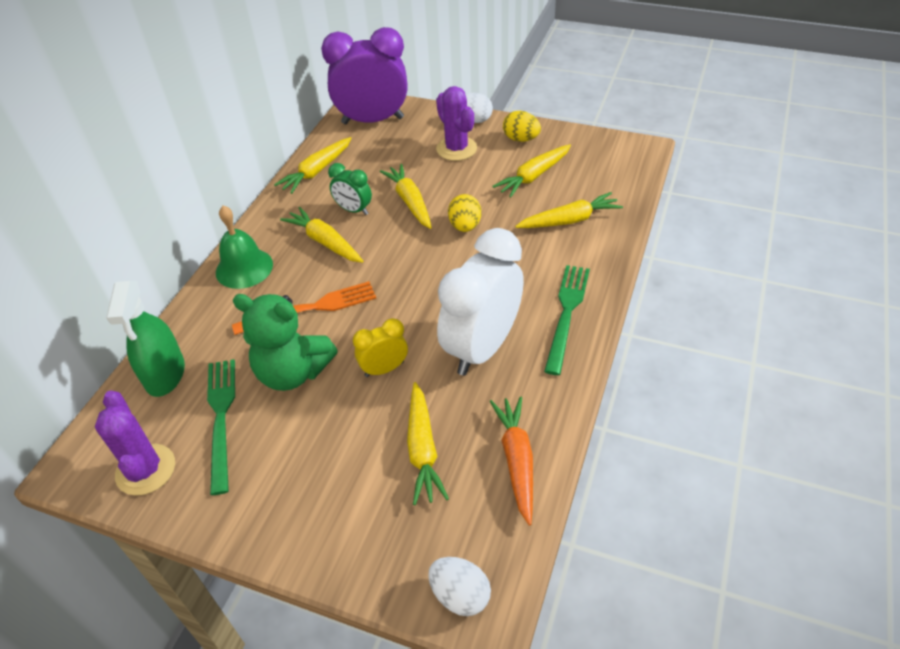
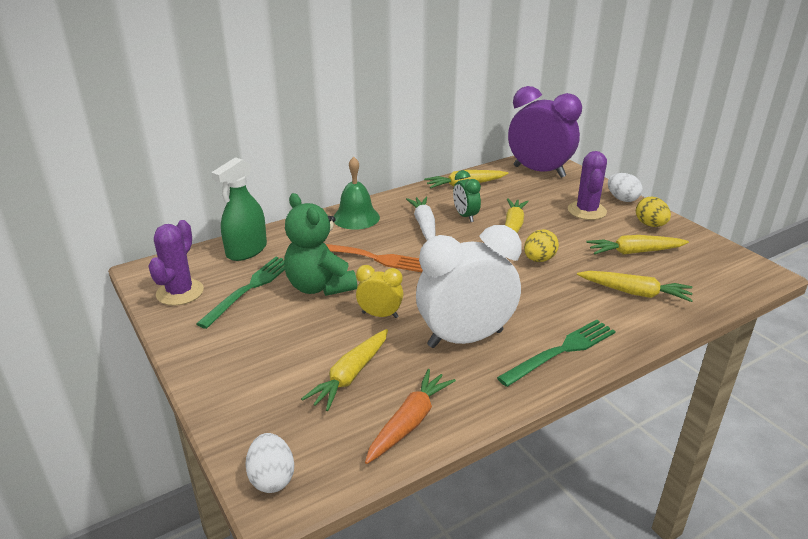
camera: 35 degrees right, 15 degrees down
yellow carrot [280,207,363,263] -> white carrot [406,197,435,241]

